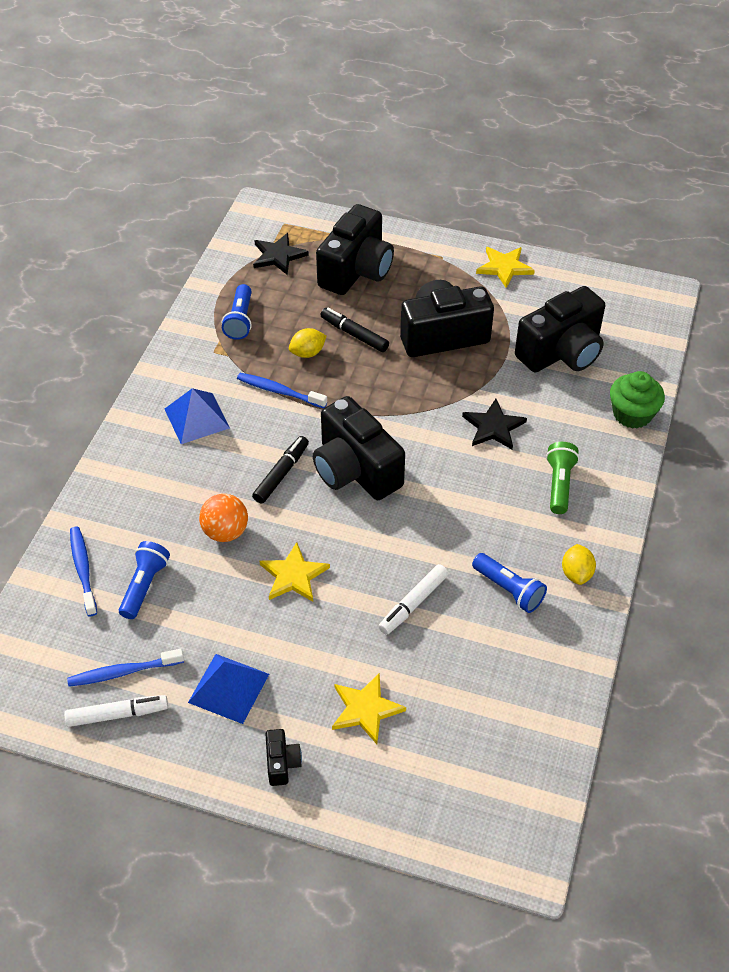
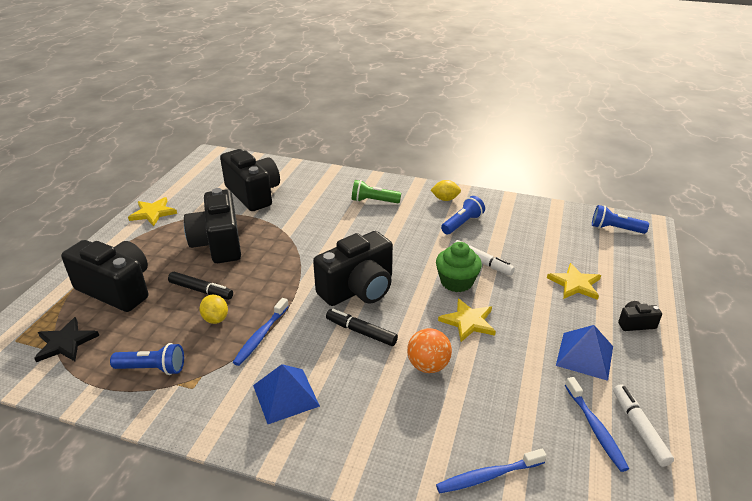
camera: 90 degrees left, 15 degrees down
blue flashlight [119,541,170,619] -> blue flashlight moved to [592,205,649,234]
black marker [321,308,389,352] -> black marker turned 105 degrees counterclockwise [168,272,233,300]
black star [462,399,527,449] -> none
green cupcake [610,371,665,429] -> green cupcake moved to [436,242,482,292]

